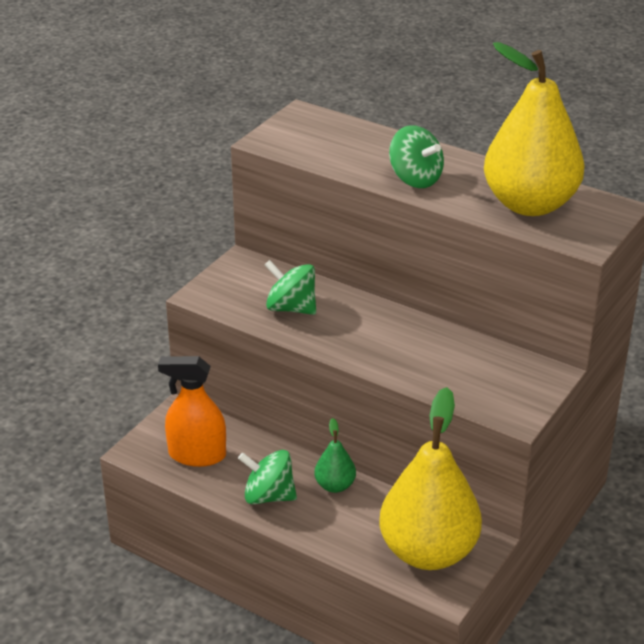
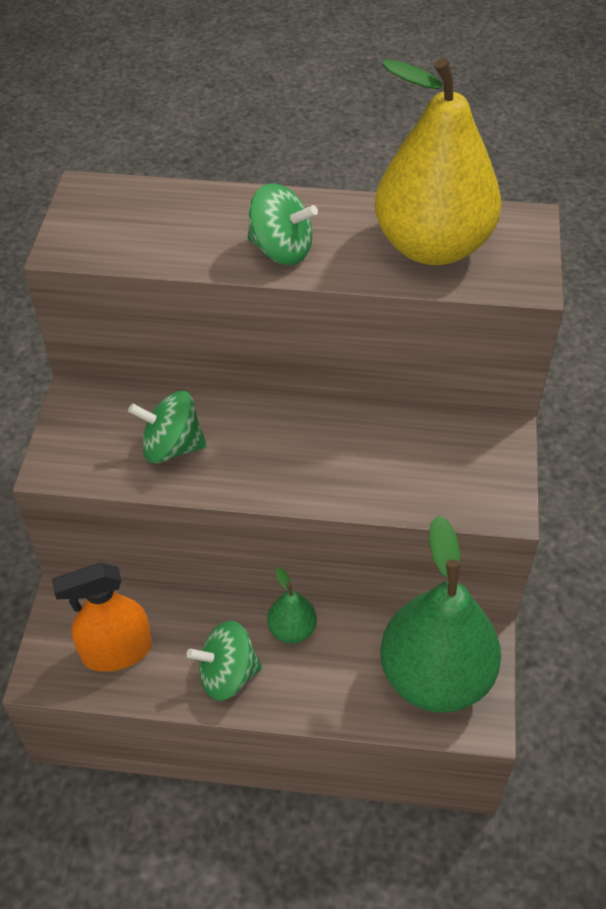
camera: 25 degrees left, 15 degrees up
yellow pear [380,387,482,570] -> green pear [380,515,501,713]

